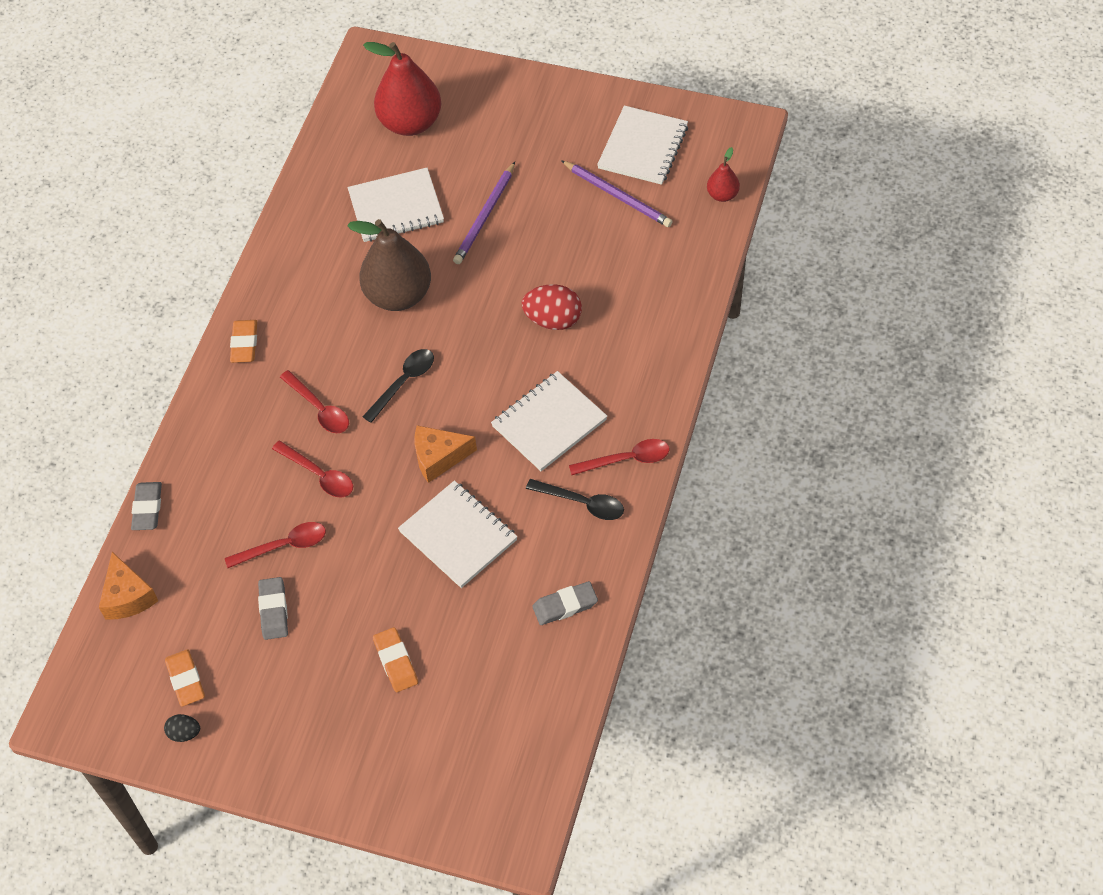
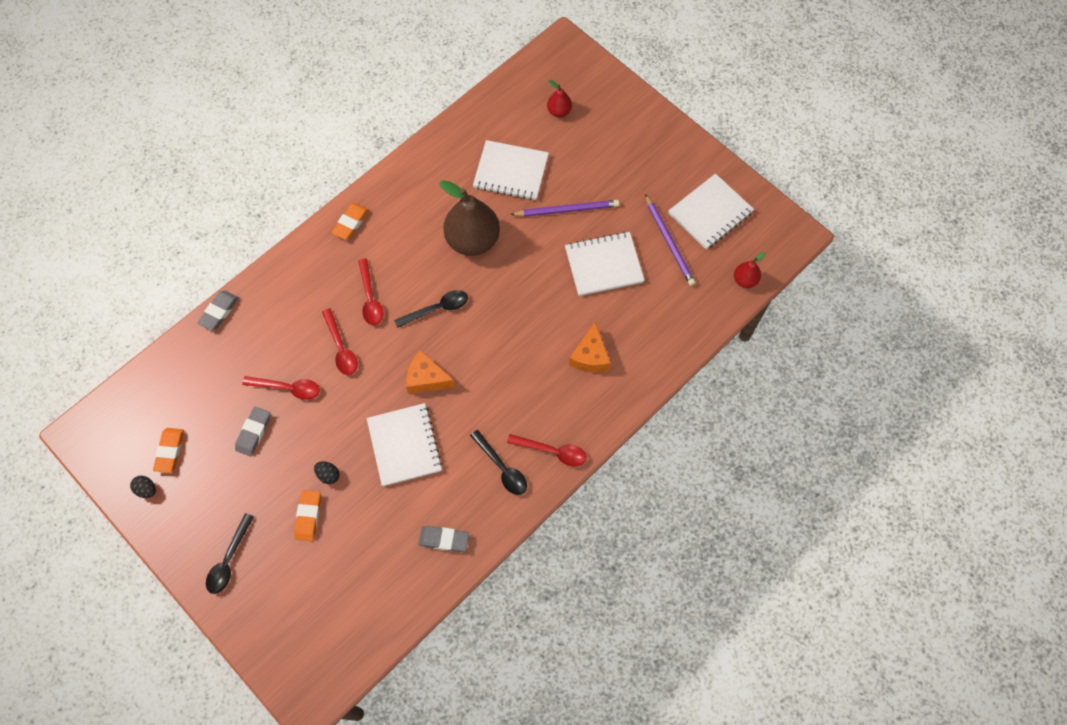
camera: 25 degrees right, 10 degrees up
orange cheese [99,552,158,620] -> orange cheese moved to [569,322,611,372]
red pear [363,42,441,136] -> red pear [547,80,572,117], size x0.47
purple pencil [453,162,515,264] -> purple pencil turned 150 degrees counterclockwise [510,200,619,217]
white notebook [491,371,608,471] -> white notebook moved to [565,232,645,296]
red egg [522,284,582,330] -> none
none -> black spoon [206,513,254,594]
none -> black egg [314,461,339,484]

